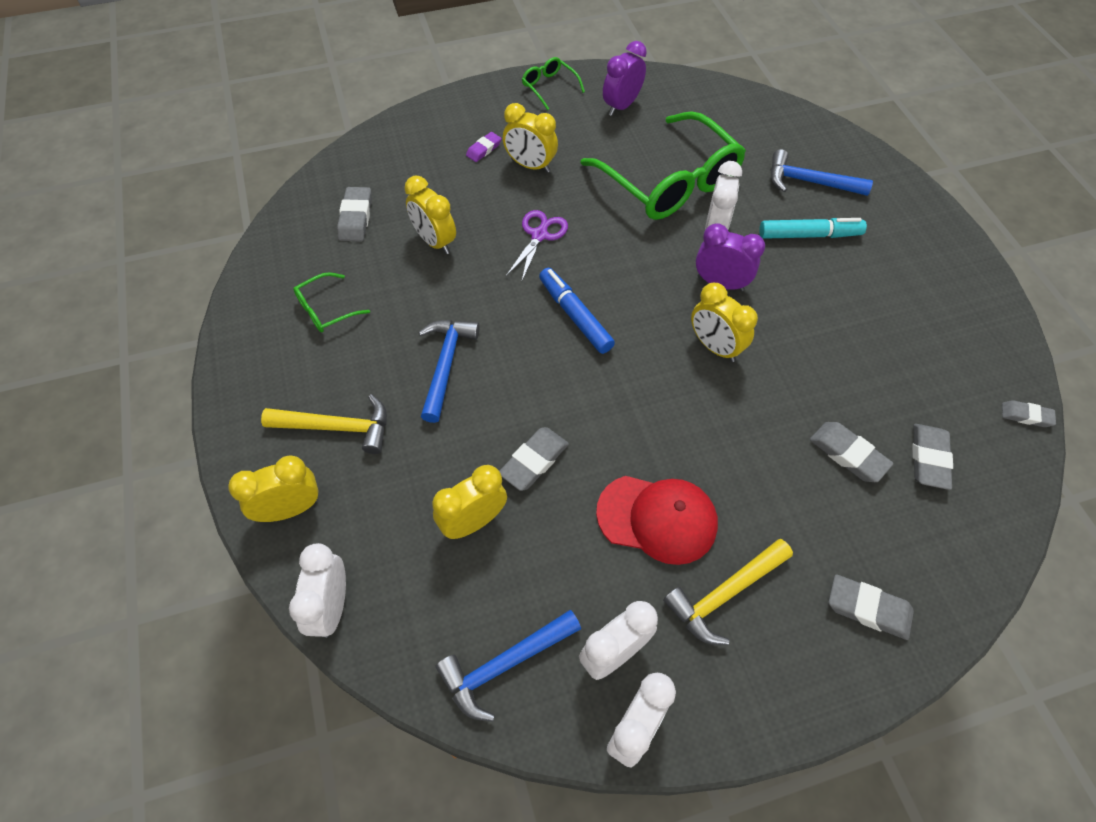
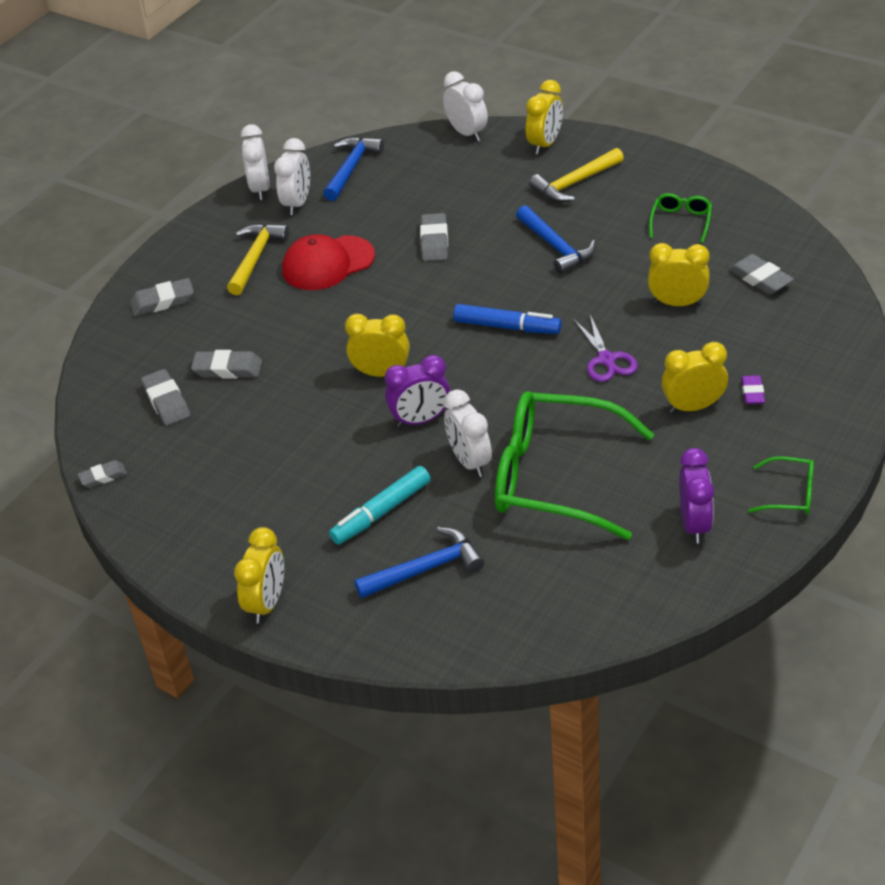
camera: 145 degrees right, 15 degrees down
yellow clock [432,465,507,539] -> yellow clock moved to [234,527,284,624]

